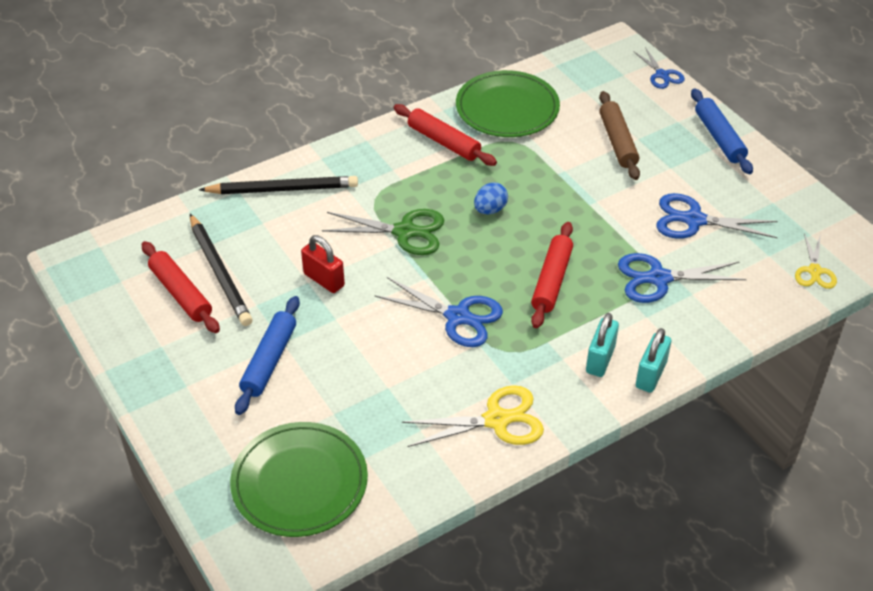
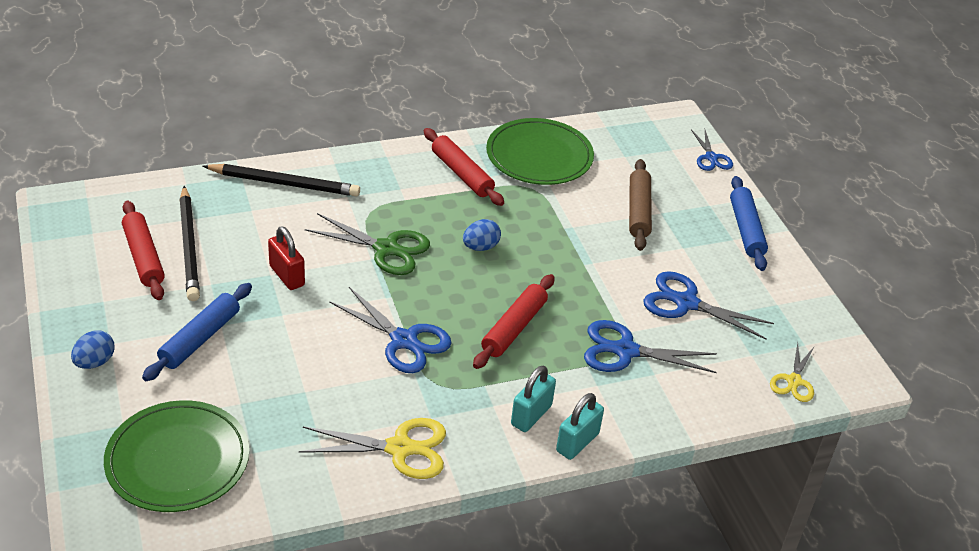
camera: 10 degrees right, 5 degrees down
none -> blue egg [71,330,114,369]

